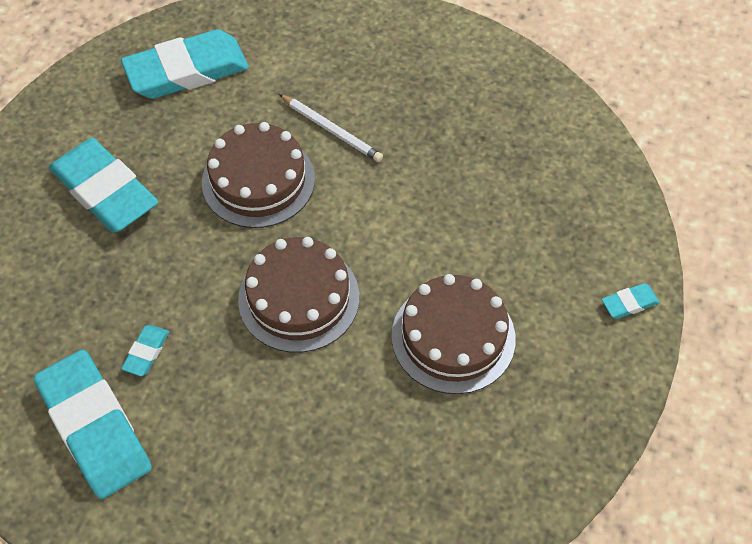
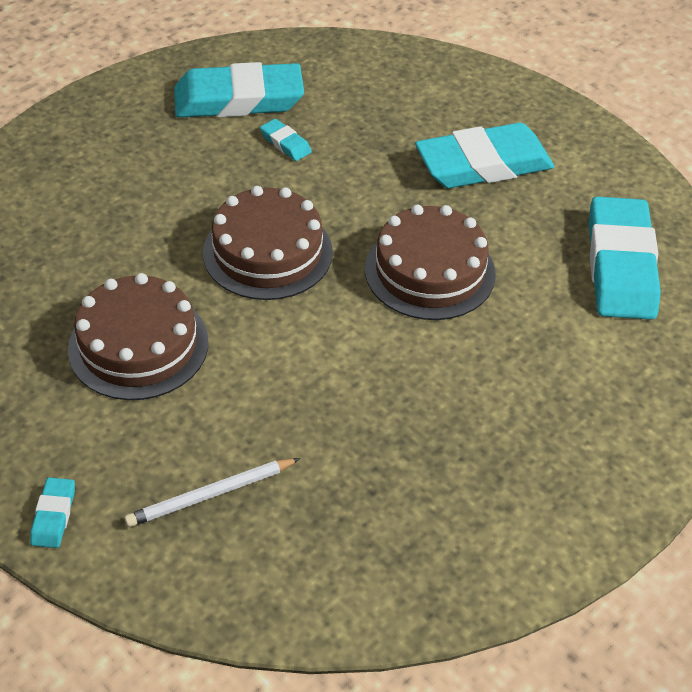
camera: 115 degrees right, 10 degrees down
white pencil [279,94,383,162] -> white pencil moved to [124,458,300,527]

